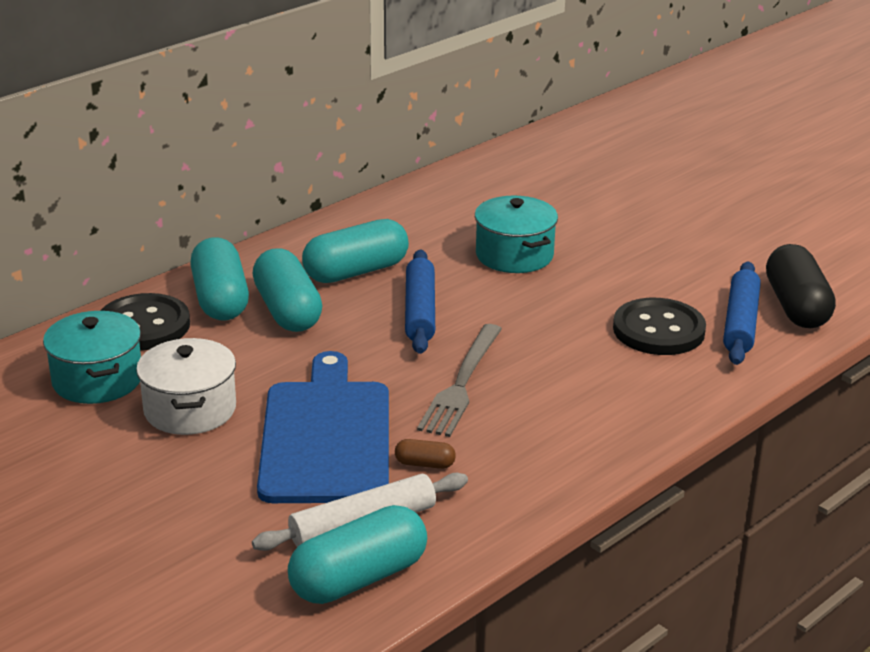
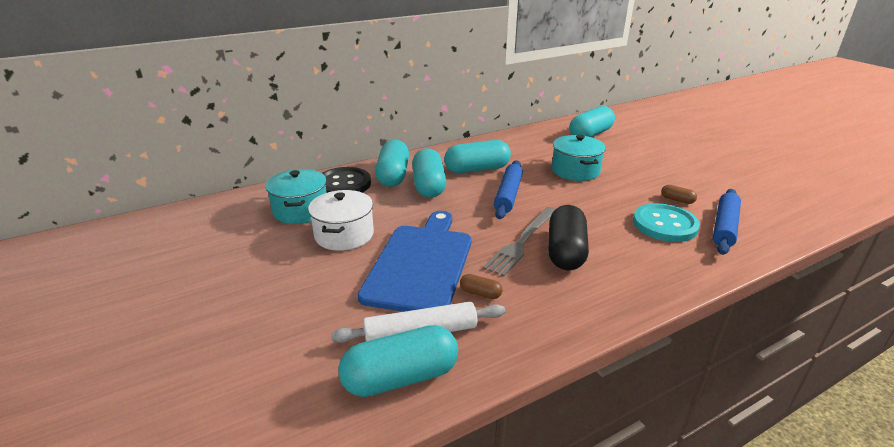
camera: 15 degrees right, 0 degrees up
black button [613,298,706,355] -> turquoise button [633,203,700,242]
black capsule [766,244,836,328] -> black capsule moved to [548,205,589,270]
none -> turquoise capsule [569,106,615,137]
none -> brown capsule [661,185,697,204]

